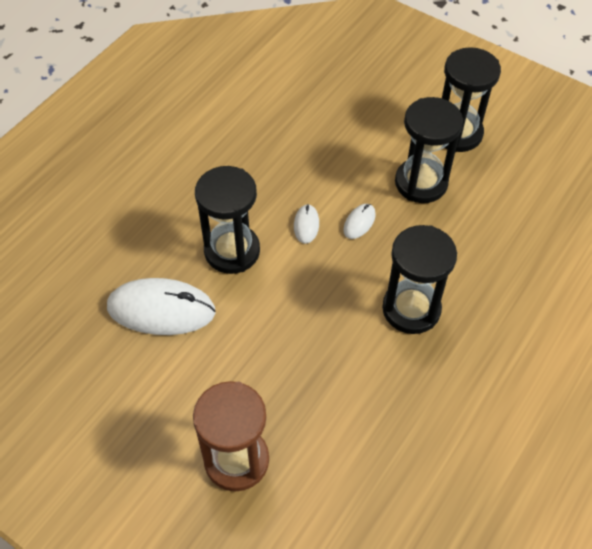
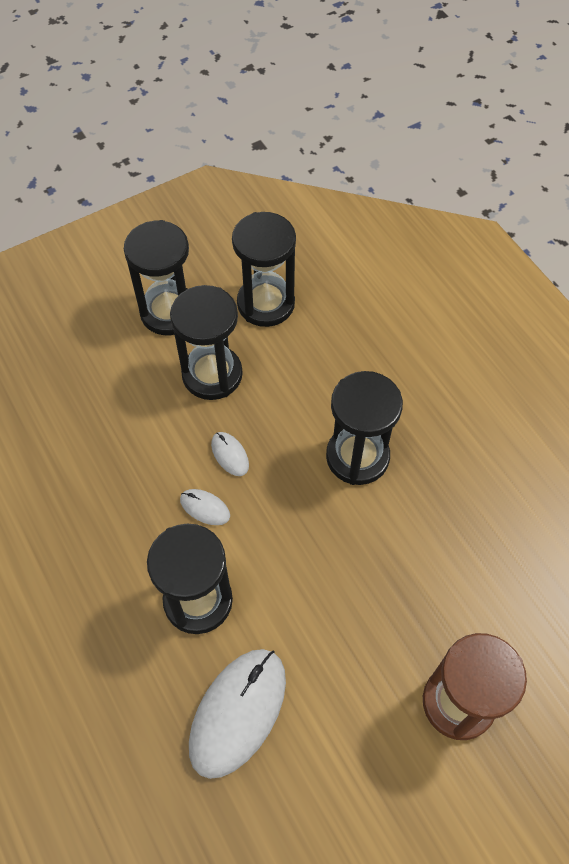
camera: 65 degrees left, 5 degrees up
none -> black hourglass [232,212,296,327]

